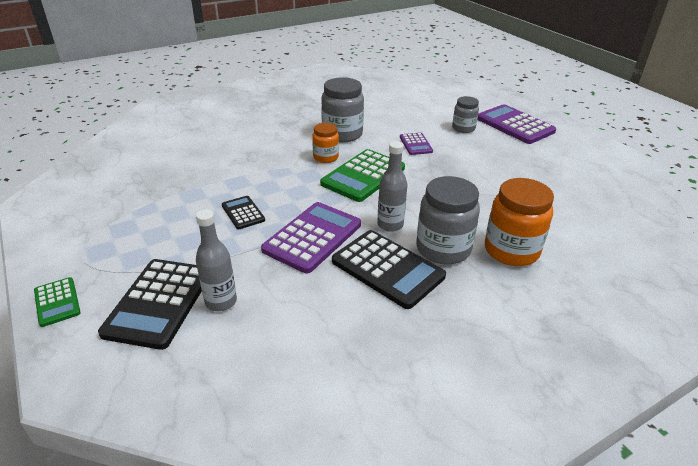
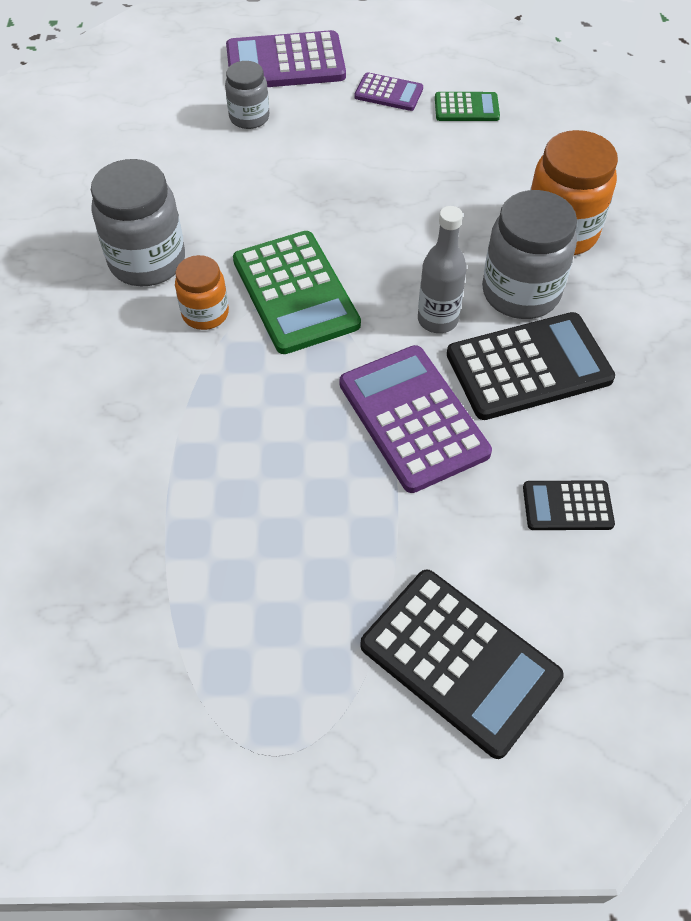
camera: 60 degrees left, 20 degrees up
green calculator [34,277,81,327] -> green calculator moved to [435,92,500,121]
grey bottle [196,209,237,311] -> none
black calculator [222,196,265,229] -> black calculator moved to [523,480,615,530]
purple calculator [400,133,433,155] -> purple calculator moved to [354,72,423,111]

